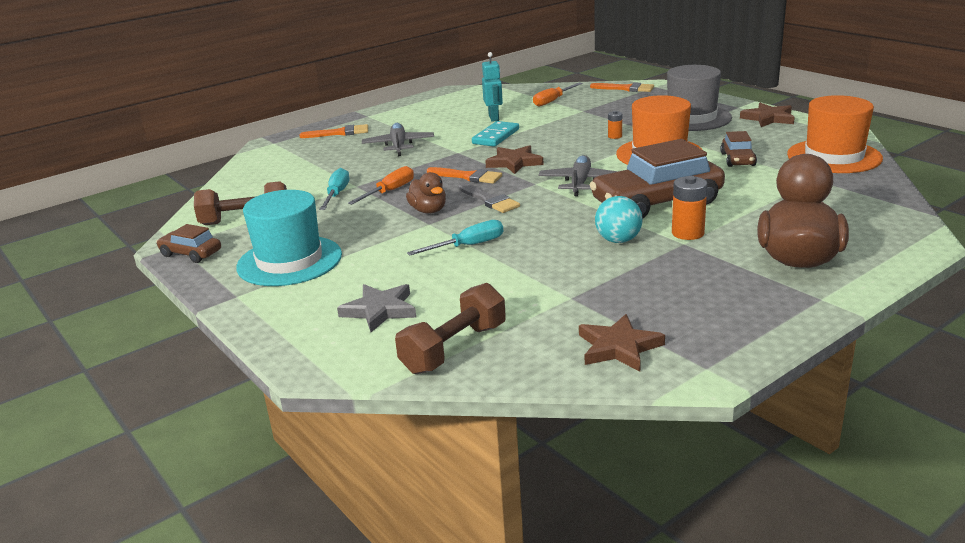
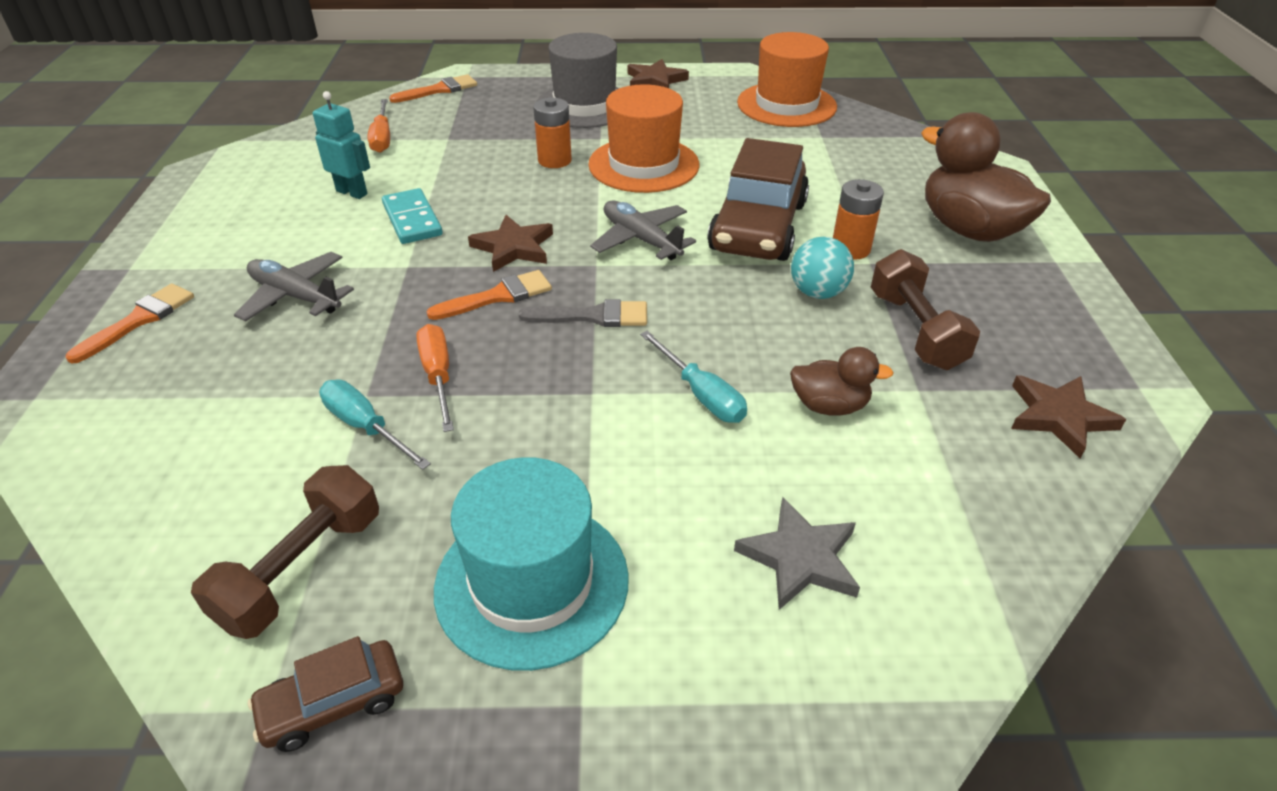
camera: 55 degrees left, 15 degrees up
brown dumbbell [395,283,506,374] -> brown dumbbell moved to [871,249,980,370]
brown duck [406,172,446,214] -> brown duck moved to [790,347,894,416]
turquoise screwdriver [407,220,504,256] -> turquoise screwdriver turned 135 degrees clockwise [640,331,747,423]
orange battery [608,111,622,139] -> orange battery [533,97,572,168], size x1.76
brown car [720,131,757,167] -> none

